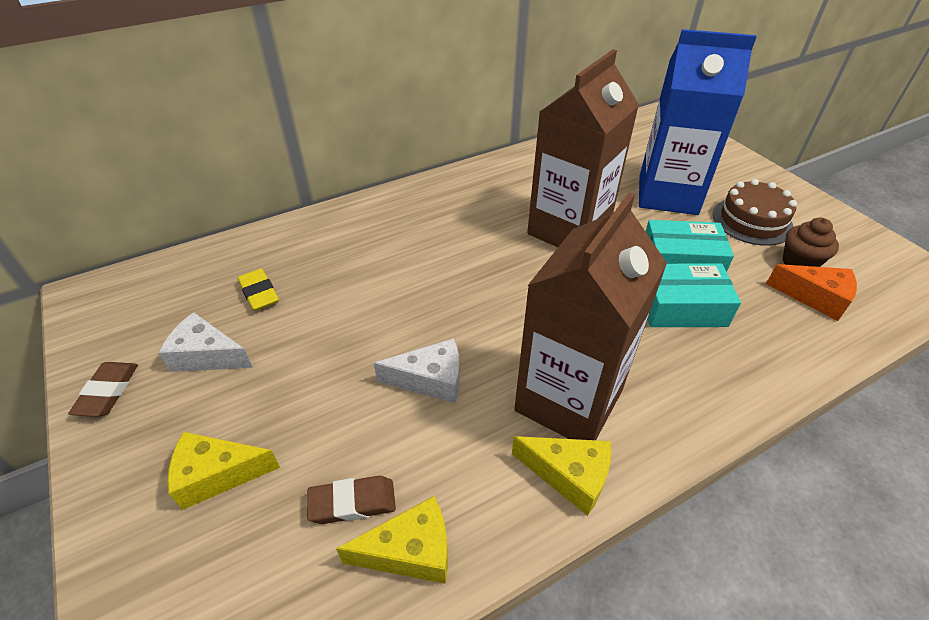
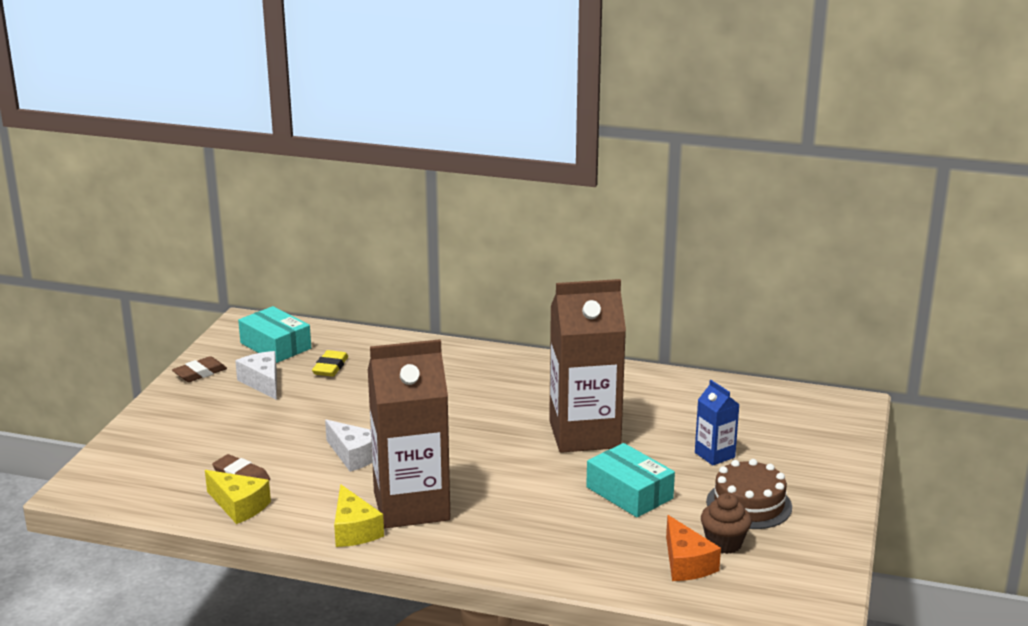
camera: 45 degrees right, 20 degrees down
yellow cheese [168,432,280,510] -> none
blue carton [639,29,757,215] -> blue carton [695,380,740,465], size x0.46
turquoise box [648,263,741,327] -> turquoise box moved to [238,306,311,363]

